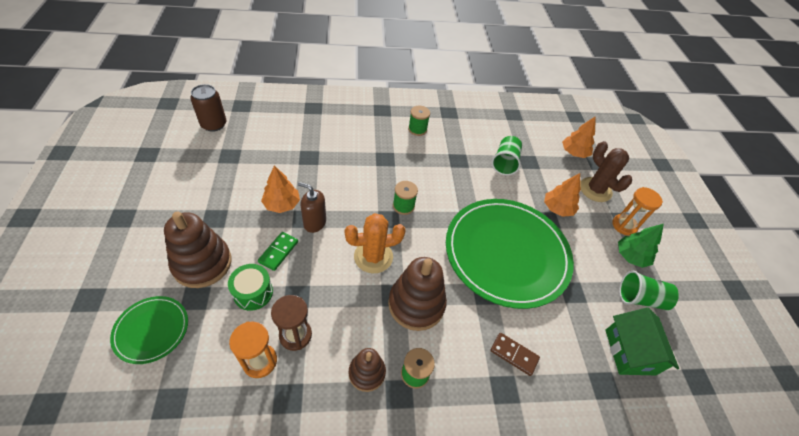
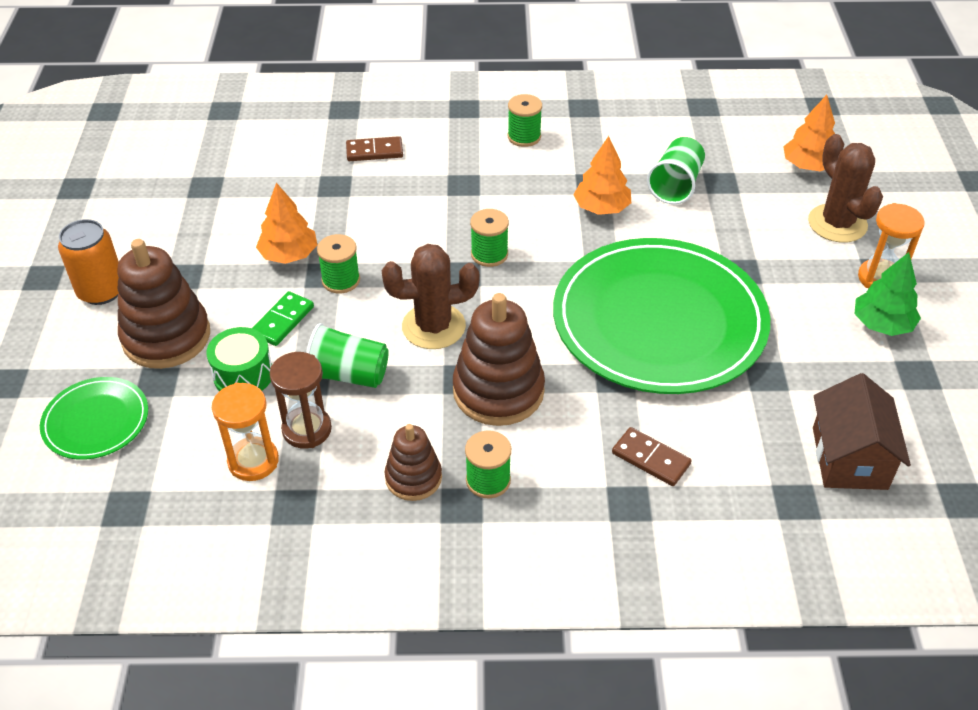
camera: 10 degrees right, 5 degrees down
brown can [190,84,226,132] -> none
brown soap dispenser [298,182,326,233] -> green spool [317,234,360,293]
orange cactus [345,213,406,273] -> brown cactus [382,244,479,349]
orange tree [544,173,581,217] -> orange tree moved to [573,136,631,215]
green house [605,307,679,375] -> brown house [813,373,911,490]
green cup [619,271,679,310] -> green cup moved to [306,323,389,388]
none -> orange can [58,219,119,305]
none -> brown domino [346,136,403,161]

